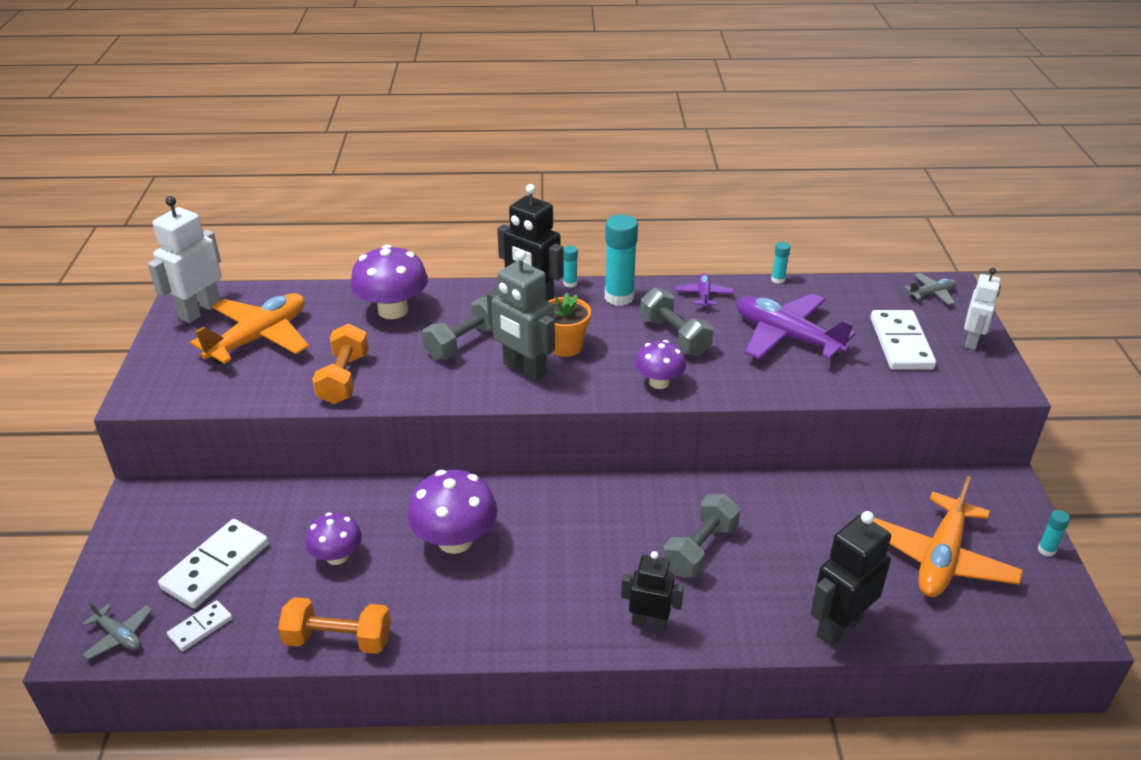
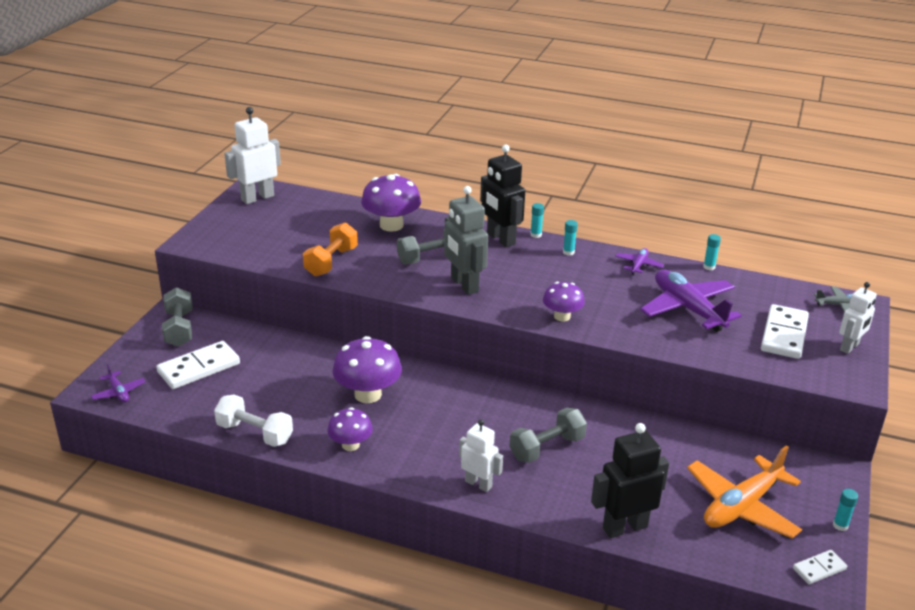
camera: 20 degrees right, 5 degrees down
grey plane [82,602,152,660] -> purple plane [91,364,145,402]
white domino [167,600,233,652] -> white domino moved to [793,550,847,584]
orange plane [190,293,309,364] -> none
orange dumbbell [278,597,391,654] -> white dumbbell [214,395,293,447]
purple mushroom [305,512,362,565] -> purple mushroom moved to [327,407,373,451]
orange flower pot [549,293,591,357] -> none
turquoise glue stick [605,214,638,306] -> turquoise glue stick [563,220,578,256], size x0.48
black robot [621,551,684,631] -> white robot [459,419,503,492]
grey dumbbell [640,288,713,356] -> grey dumbbell moved to [162,287,192,347]

